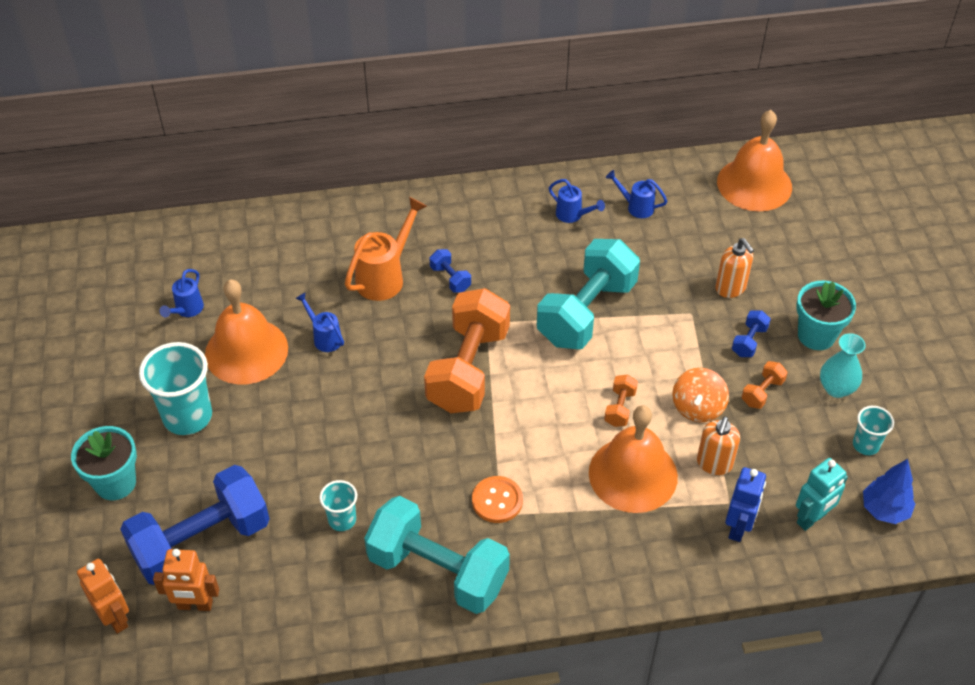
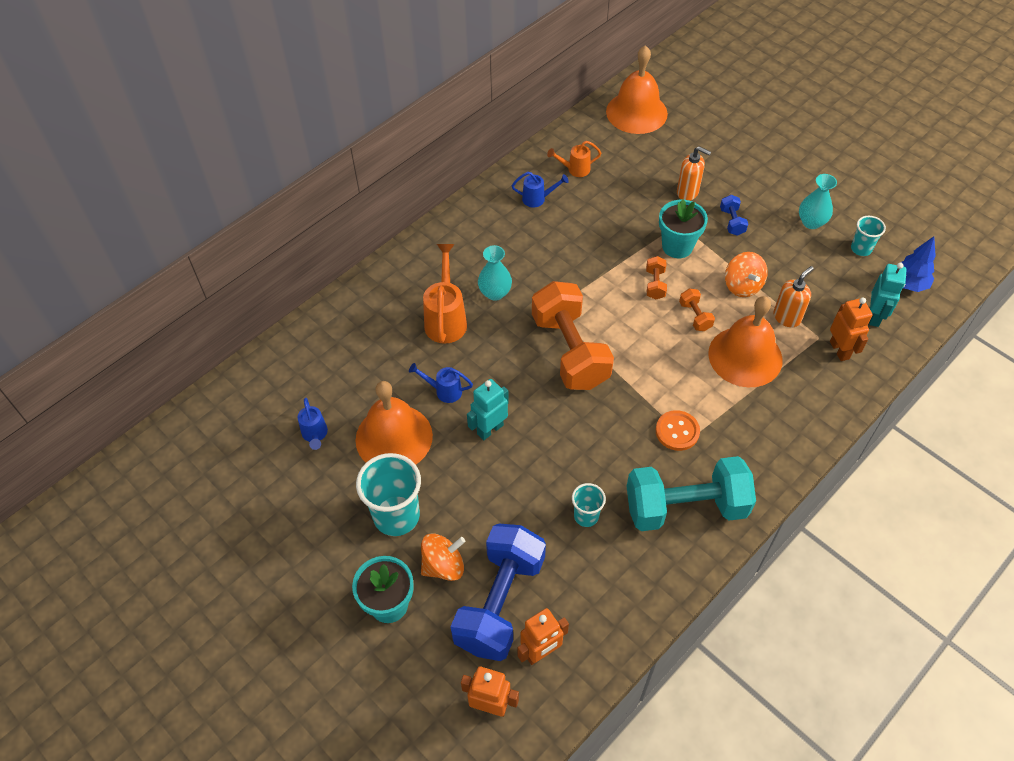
camera: 35 degrees left, 5 degrees up
blue dumbbell [429,249,471,293] -> turquoise vase [478,245,512,301]
turquoise dumbbell [537,239,640,349] -> none
blue watering can [606,170,667,218] -> orange watering can [547,141,601,177]
orange soap dispenser [697,416,740,475] -> orange soap dispenser turned 120 degrees counterclockwise [773,266,814,327]
blue robot [725,467,766,542] -> orange robot [830,298,873,361]
orange dumbbell [742,361,788,409] -> orange dumbbell moved to [646,256,667,300]
turquoise flower pot [796,281,856,350] -> turquoise flower pot moved to [659,199,708,258]
none -> orange spinning top [421,533,465,581]
none -> turquoise robot [467,379,509,440]

